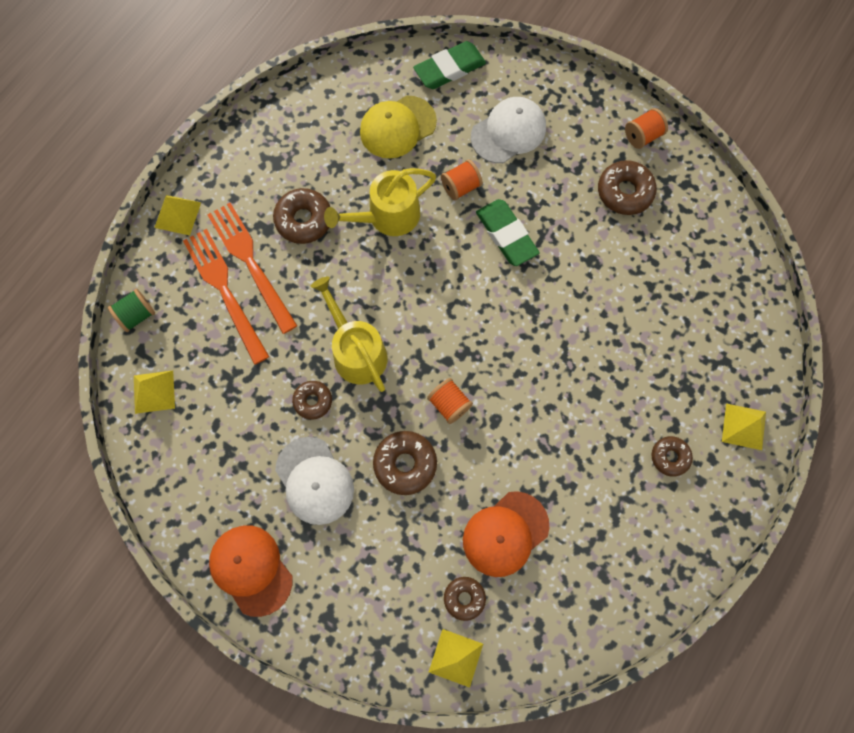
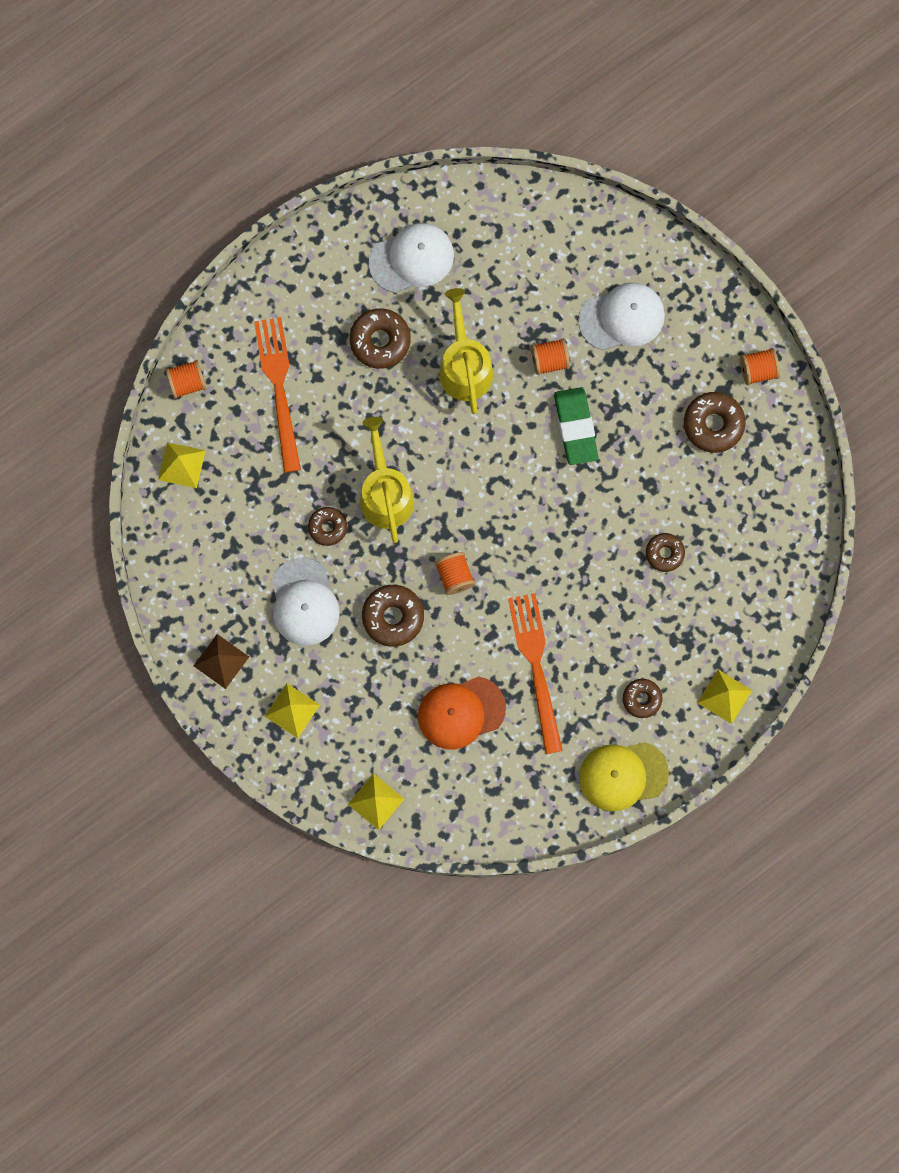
camera: 20 degrees right, 5 degrees up
green spool [108,288,155,332] -> orange spool [166,360,207,399]
yellow pyramid [154,195,201,235] -> yellow pyramid moved to [265,684,320,738]
orange fork [207,203,297,334] -> orange fork moved to [508,593,563,754]
orange cap [209,526,293,617] -> brown pyramid [194,634,249,689]
yellow watering can [324,168,436,236] -> yellow watering can turned 90 degrees clockwise [440,288,493,414]
yellow cap [360,96,437,158] -> yellow cap moved to [579,742,669,811]
green eraser [413,41,486,89] -> none
brown donut [444,577,486,621] -> brown donut moved to [646,533,685,572]
none -> white cap [369,223,454,293]

